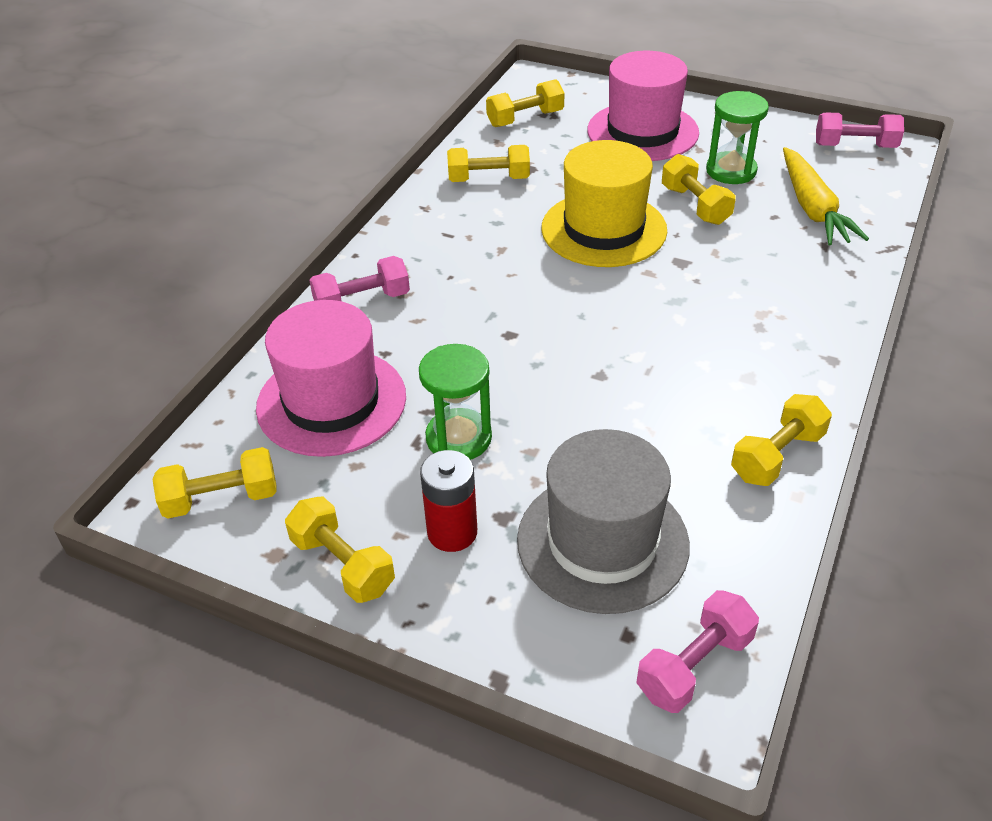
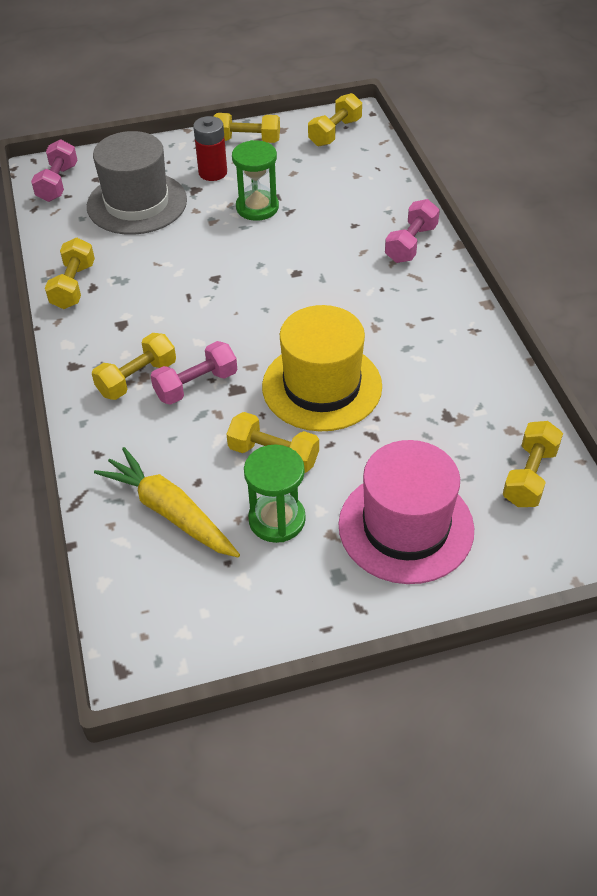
camera: 140 degrees right, 5 degrees up
pink hat [256,300,406,457] -> none
yellow dumbbell [447,145,530,182] -> yellow dumbbell moved to [92,333,176,400]
pink dumbbell [816,113,904,148] -> pink dumbbell moved to [150,341,237,405]

